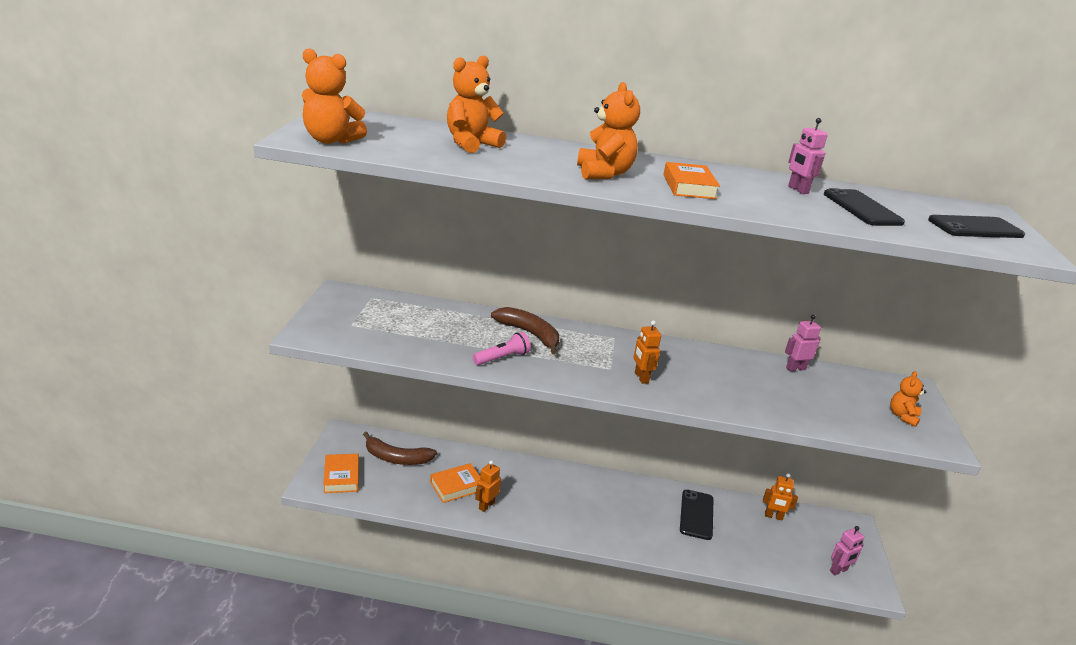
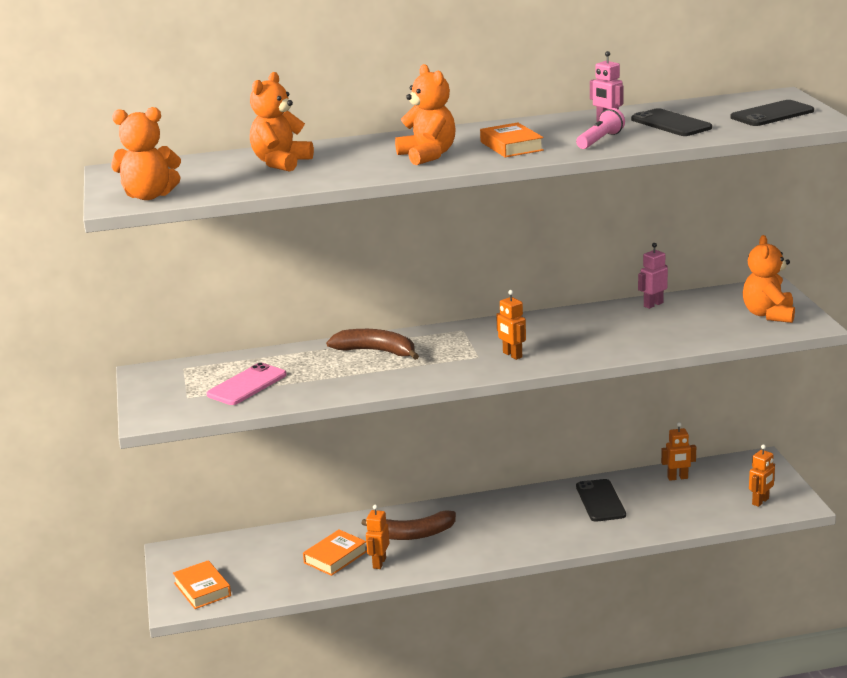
camera: 15 degrees left, 5 degrees down
brown banana [363,432,437,465] -> brown banana moved to [361,510,456,540]
pink flashlight [472,332,531,365] -> pink flashlight moved to [576,108,625,149]
pink robot [830,526,864,575] -> orange robot [749,444,775,507]
orange teddy bear [890,371,927,427] -> orange teddy bear [743,235,795,323], size x1.64
none -> pink phone [207,363,287,405]

